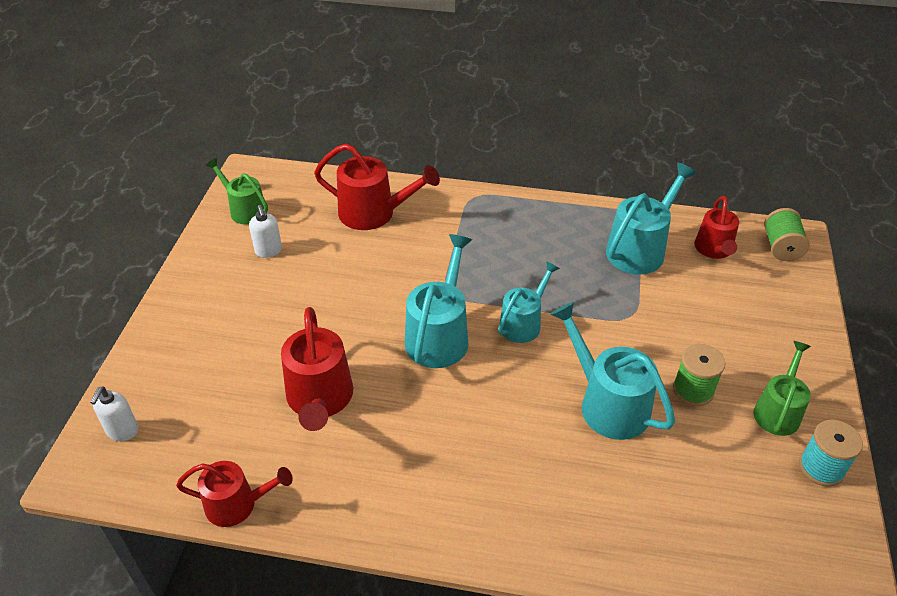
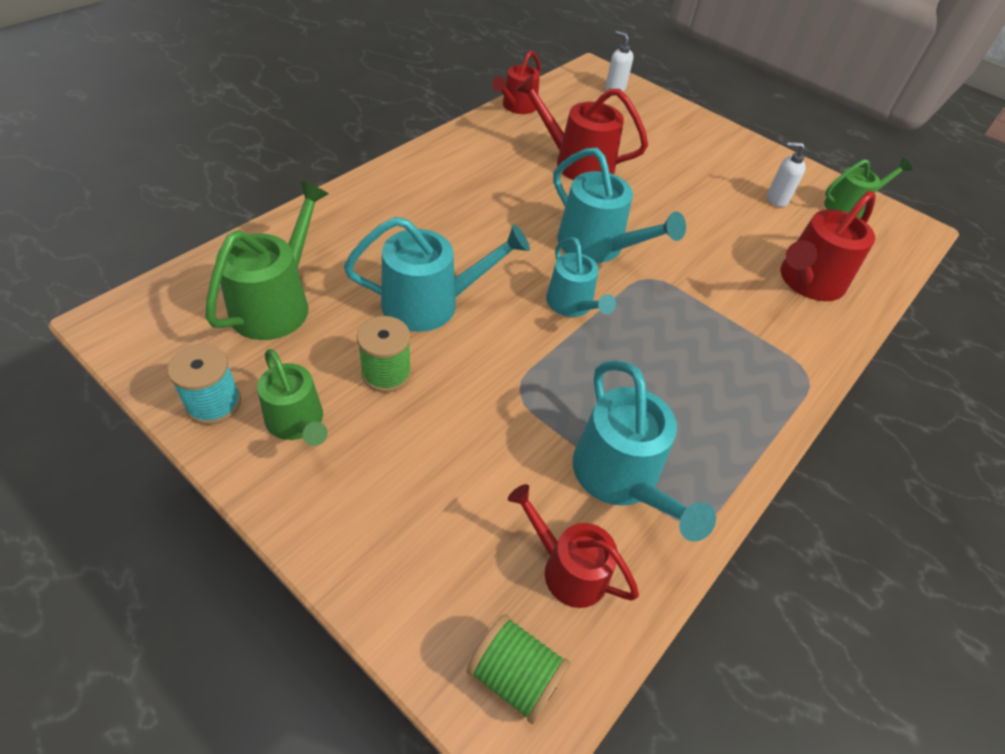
camera: 115 degrees right, 5 degrees up
none -> green watering can [205,181,329,340]

